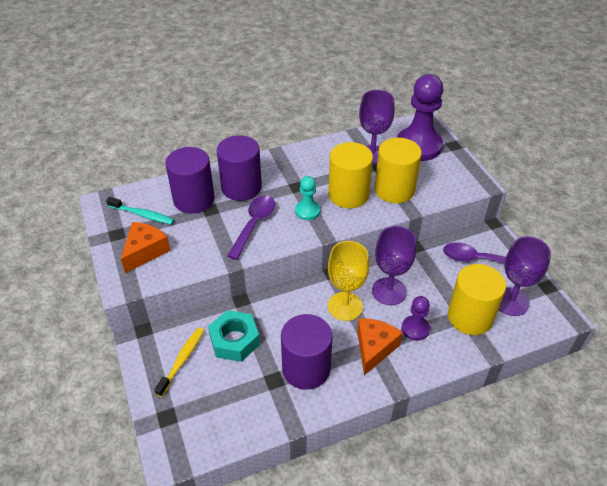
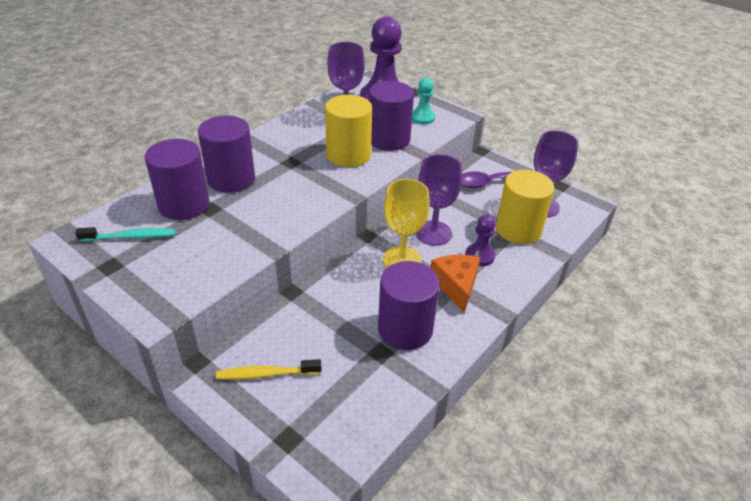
camera: 30 degrees left, 5 degrees down
orange cheese [121,222,171,273] -> none
yellow toothbrush [154,327,204,397] -> yellow toothbrush turned 90 degrees counterclockwise [216,359,322,380]
turquoise nut [208,310,260,362] -> none
purple spoon [228,196,275,260] -> none
turquoise pawn [295,176,320,220] -> turquoise pawn moved to [412,78,435,125]
yellow cylinder [374,138,422,203] -> purple cylinder [369,81,414,151]

